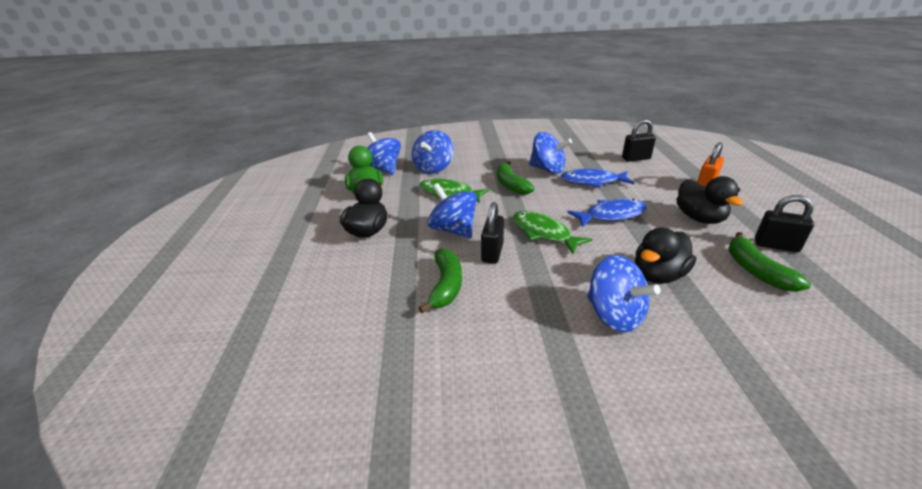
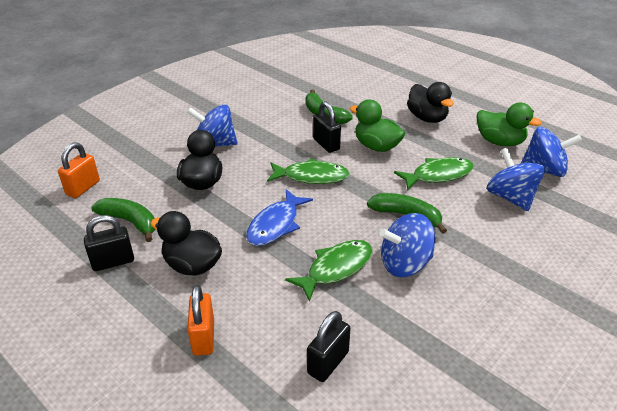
camera: 135 degrees right, 5 degrees up
blue spinning top [427,183,477,238] -> green duck [350,99,405,152]
blue fish [560,169,634,188] -> green fish [285,240,372,302]
none -> orange padlock [58,142,100,198]

